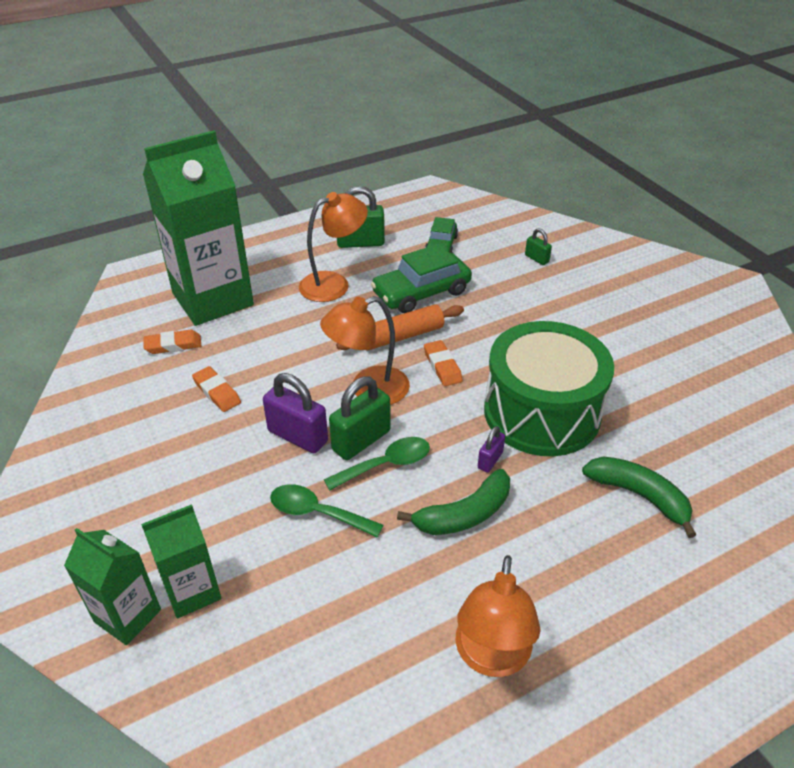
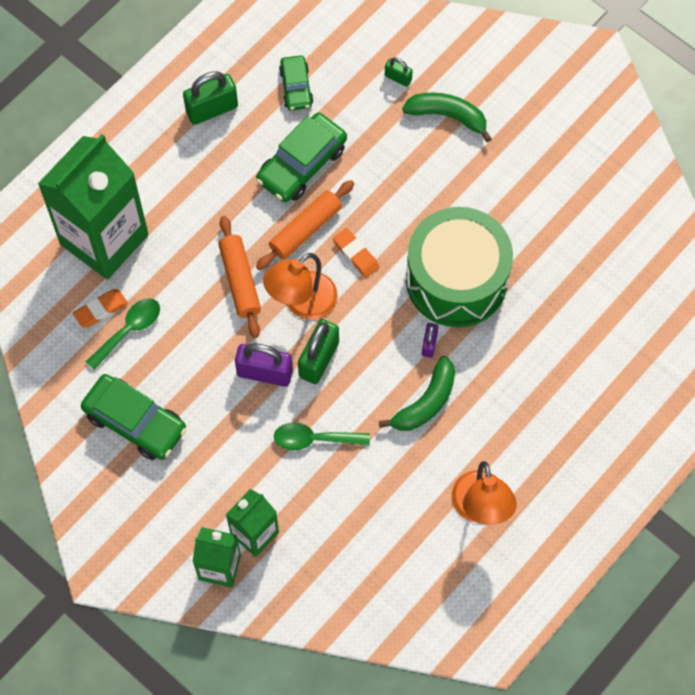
camera: 20 degrees left, 25 degrees up
orange eraser [192,366,241,412] -> none
orange lamp [299,192,368,302] -> none
green spoon [324,437,430,491] -> green spoon moved to [86,298,160,370]
green banana [582,457,697,538] -> green banana moved to [402,93,492,142]
none -> green car [81,374,187,460]
none -> orange rolling pin [218,216,261,338]

